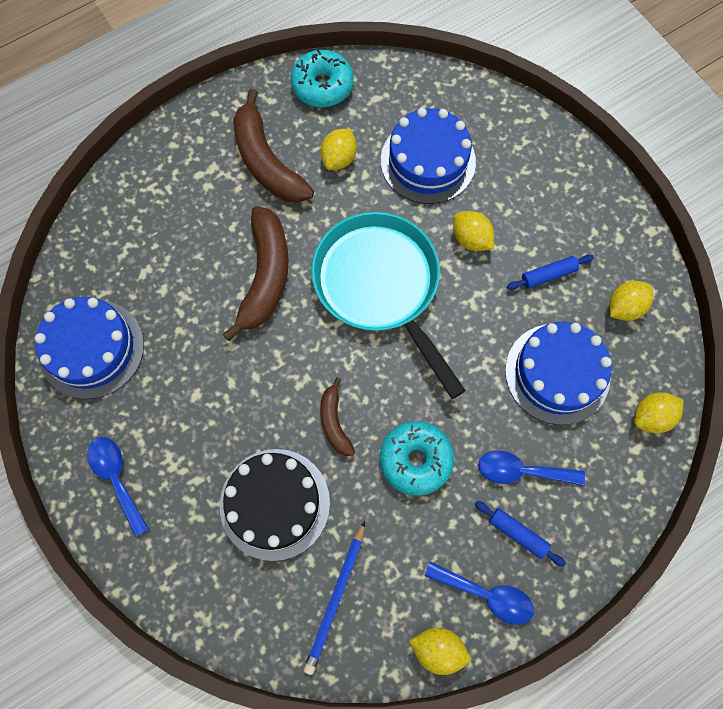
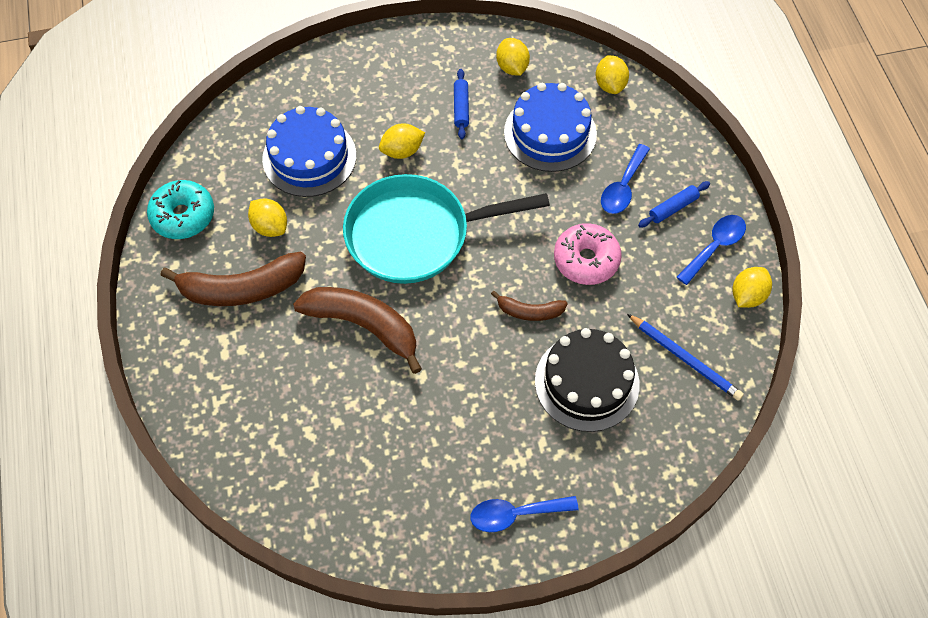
camera: 70 degrees left, 10 degrees down
blue cake [35,297,144,399] -> none
turquoise donut [380,421,454,496] -> pink donut [554,223,622,285]

